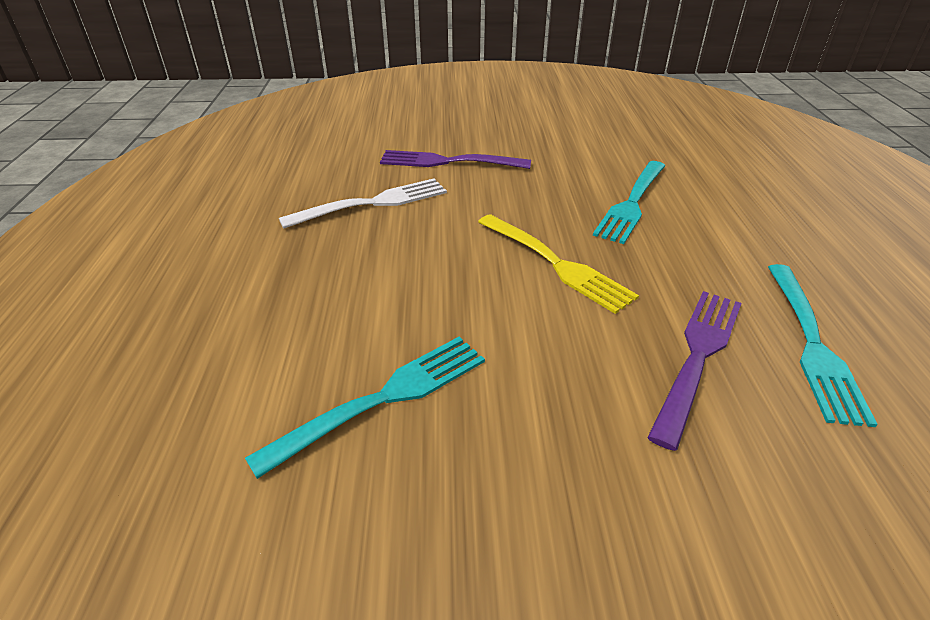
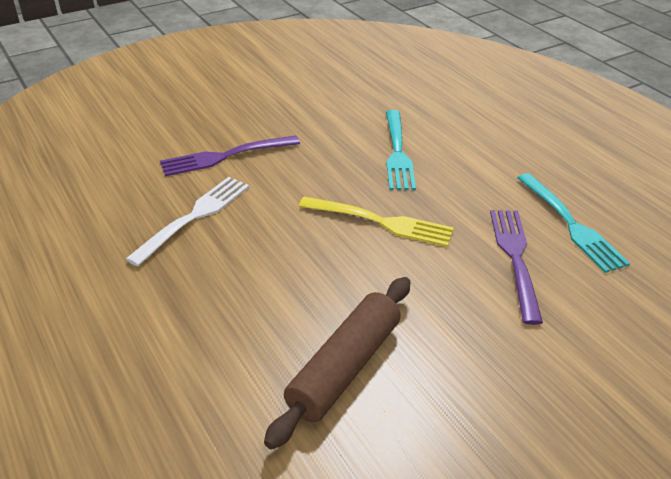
camera: 30 degrees left, 0 degrees up
turquoise fork [245,337,485,479] -> brown rolling pin [264,277,411,450]

